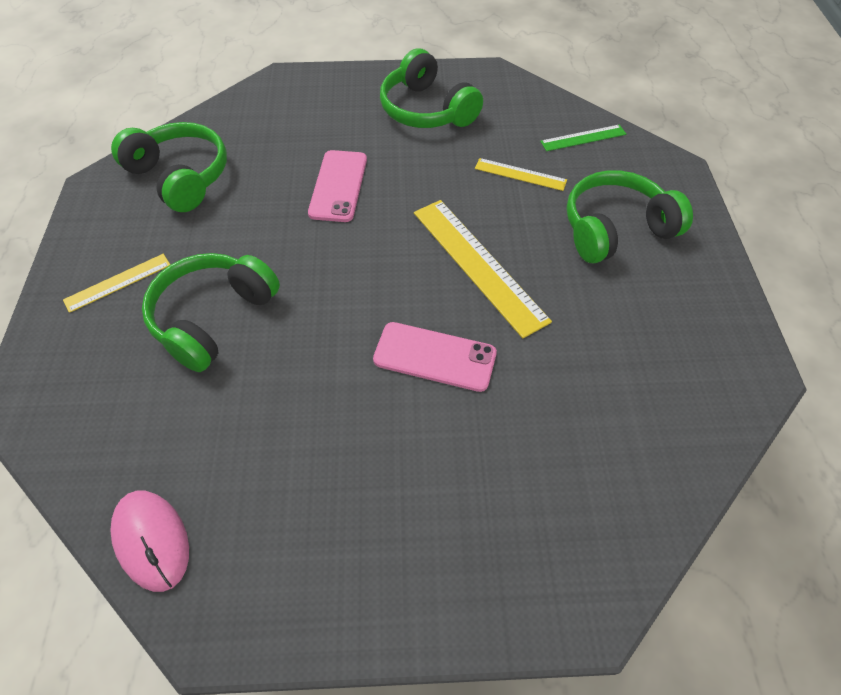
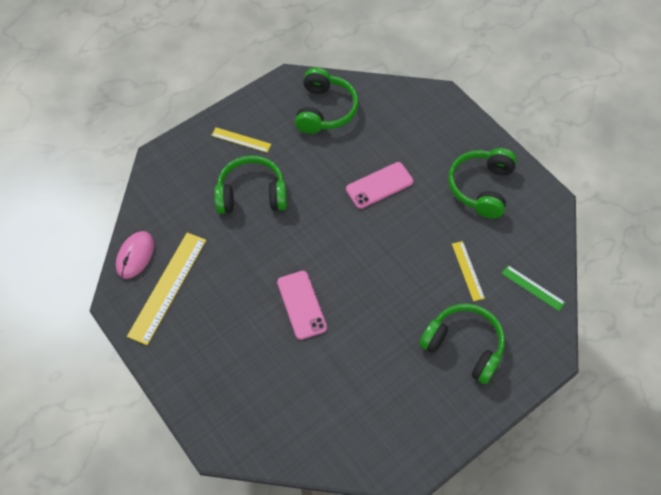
camera: 55 degrees right, 5 degrees up
yellow ruler [414,200,552,338] -> yellow ruler moved to [127,233,206,345]

